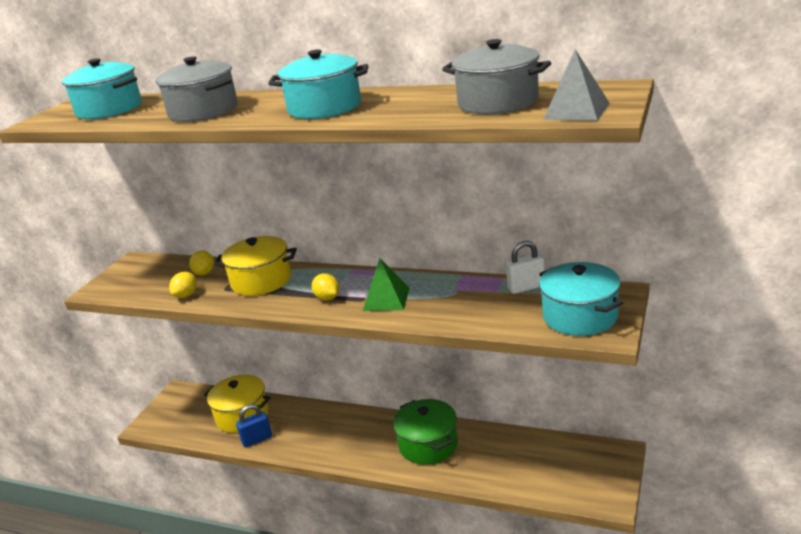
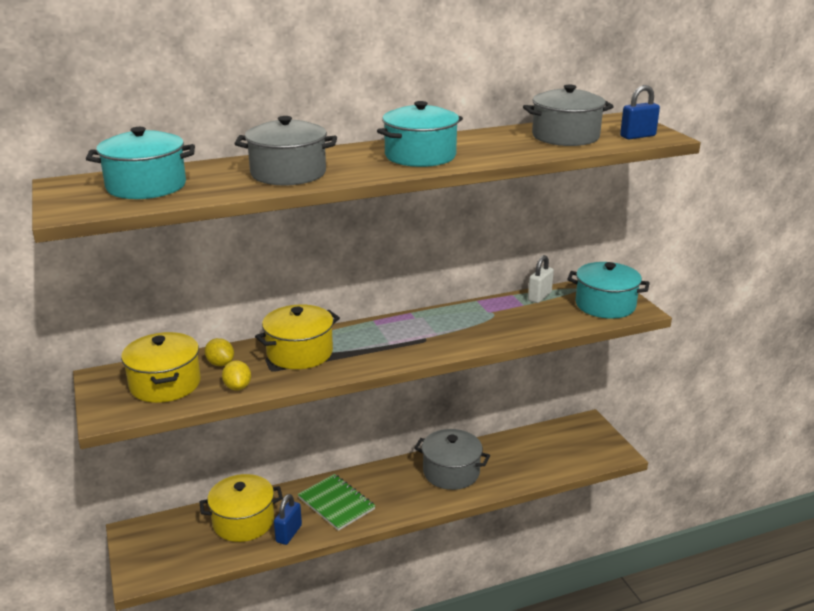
camera: 45 degrees left, 0 degrees up
yellow lemon [311,273,340,300] -> none
green pyramid [363,258,410,311] -> none
green pot [393,399,458,465] -> grey pot [414,429,490,490]
grey pyramid [543,50,610,121] -> blue padlock [620,85,660,139]
none -> yellow pot [121,332,201,403]
none -> green notebook [298,474,376,531]

